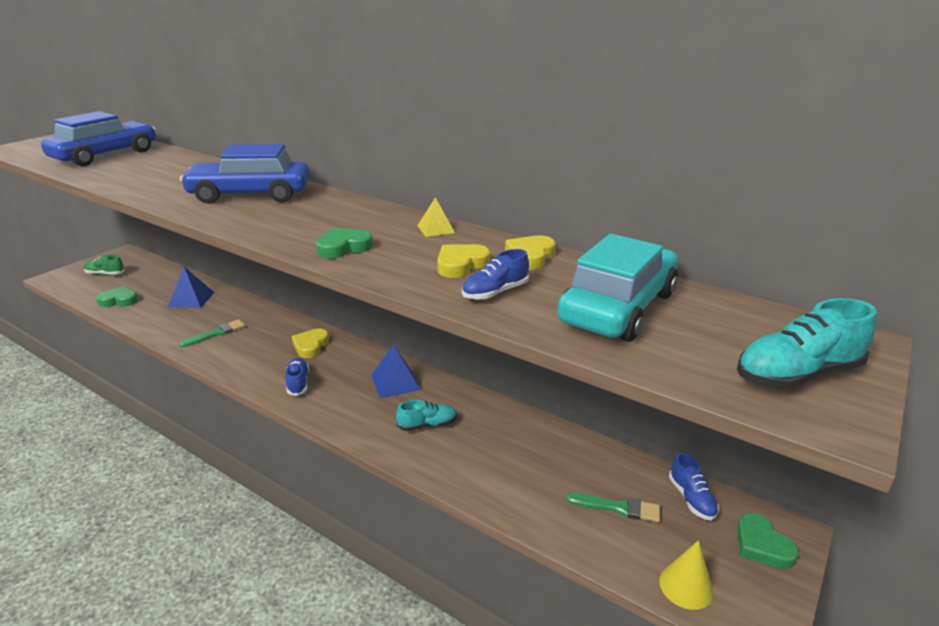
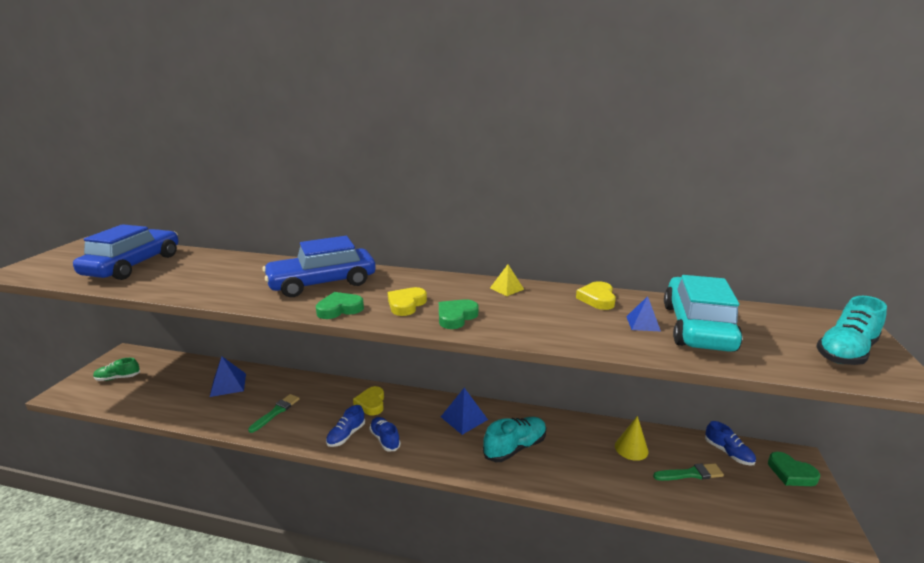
camera: 20 degrees left, 5 degrees down
green heart [96,286,138,307] -> green heart moved to [316,292,364,319]
turquoise shoe [396,400,457,431] -> turquoise shoe [483,417,546,462], size x1.52
yellow heart [437,244,491,278] -> yellow heart moved to [388,287,427,316]
blue shoe [462,249,529,300] -> blue shoe moved to [326,405,365,447]
yellow cone [659,540,714,610] -> yellow cone moved to [615,416,649,461]
none -> blue pyramid [626,296,661,331]

